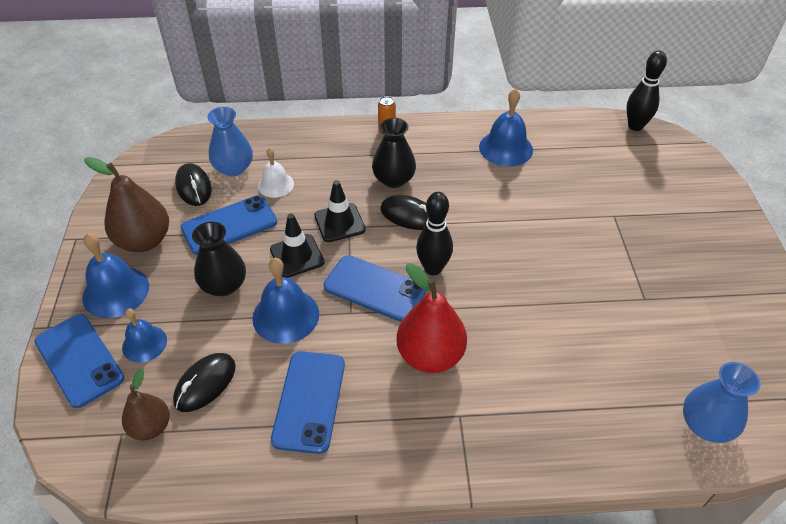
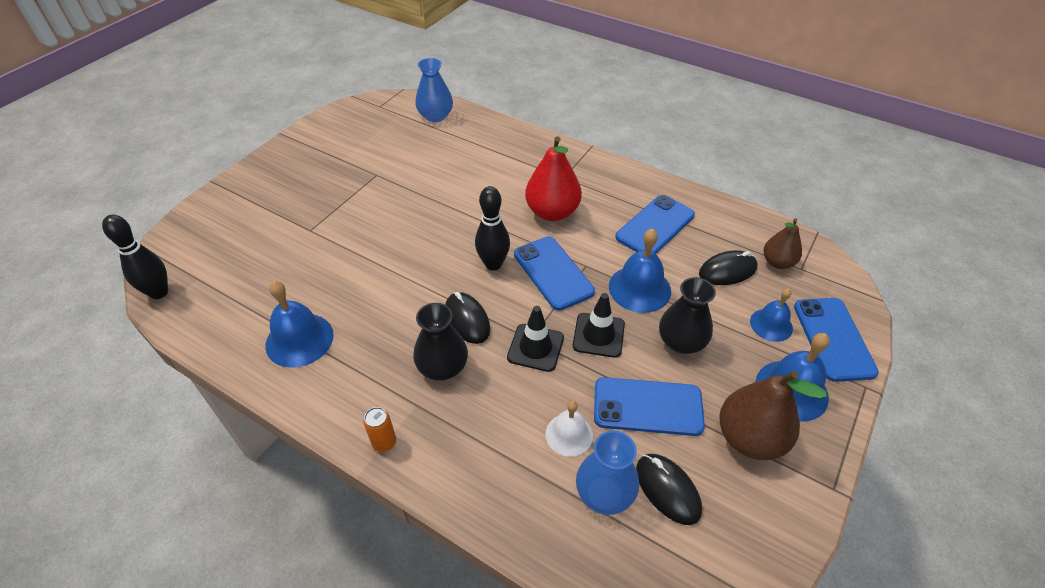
camera: 145 degrees left, 0 degrees up
black mouse [175,163,212,206] -> black mouse turned 45 degrees counterclockwise [636,454,702,525]

